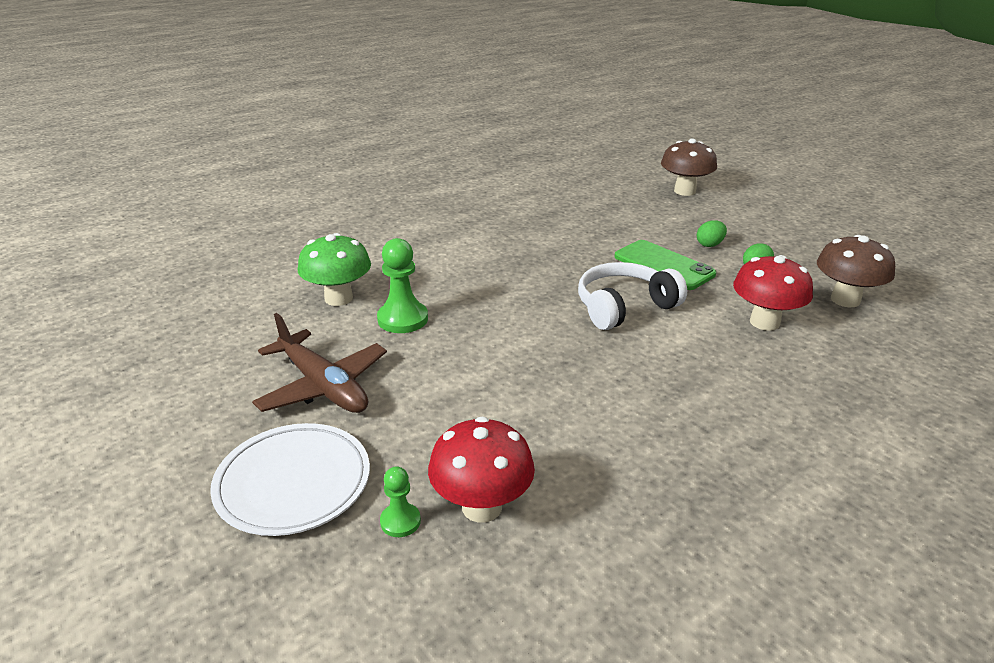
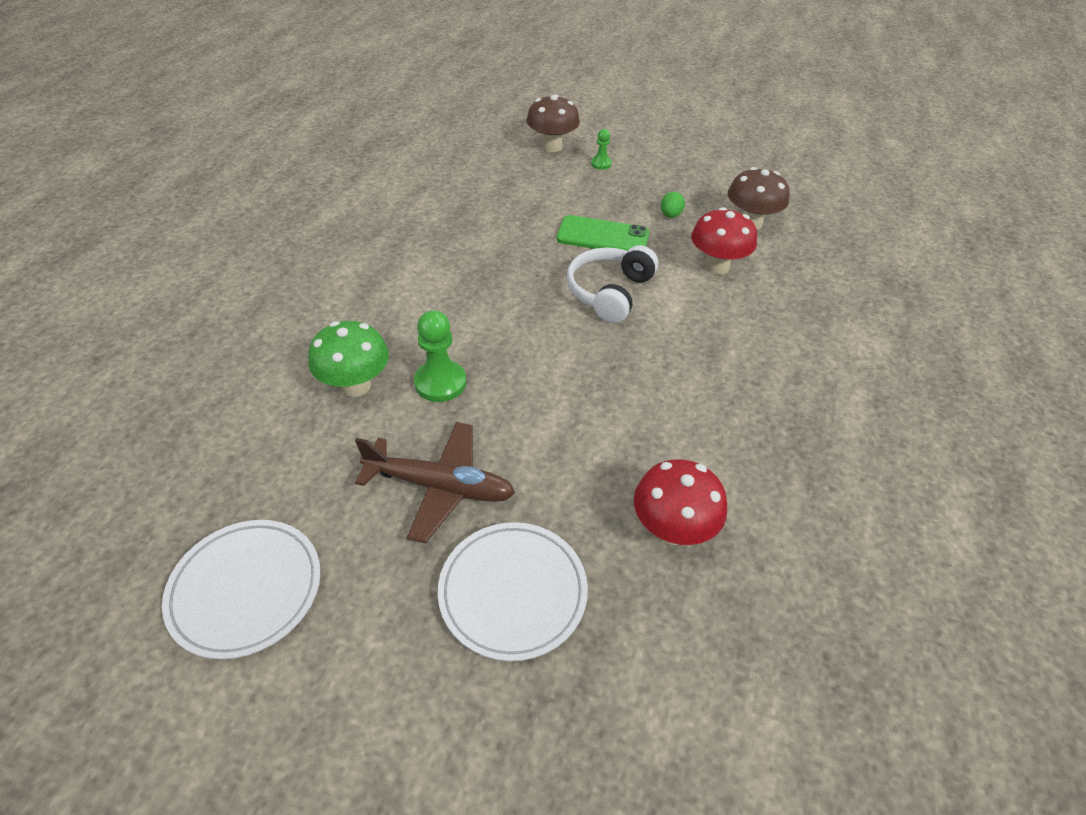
camera: 35 degrees left, 15 degrees up
green pawn [380,466,421,537] -> green pawn moved to [591,129,612,170]
green egg [697,220,727,247] -> none
none -> white plate [162,520,321,659]

